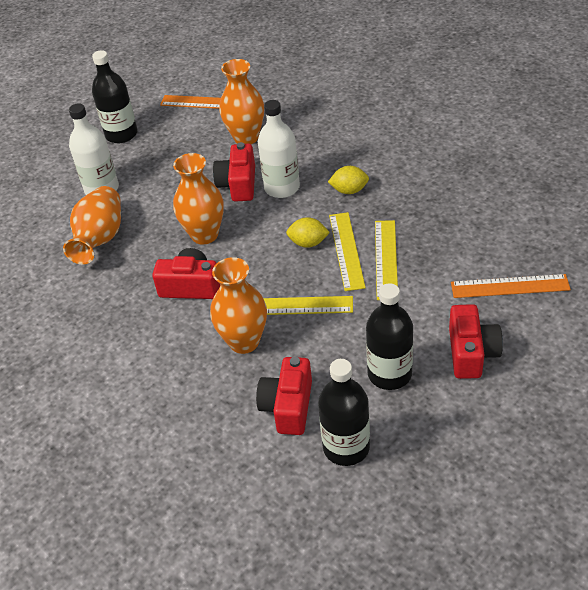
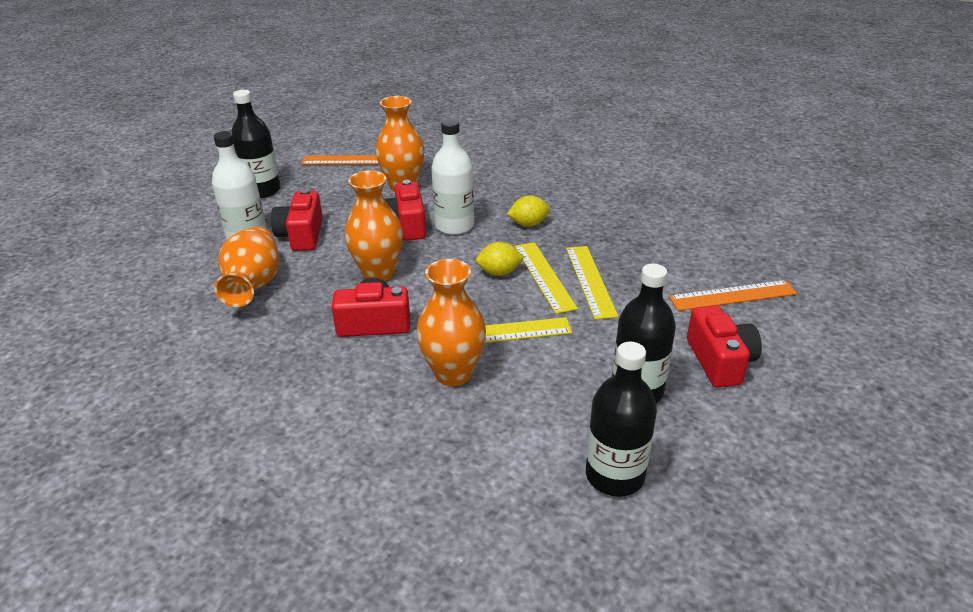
camera: 15 degrees left, 10 degrees down
red camera [256,357,312,435] -> red camera moved to [271,189,323,251]

